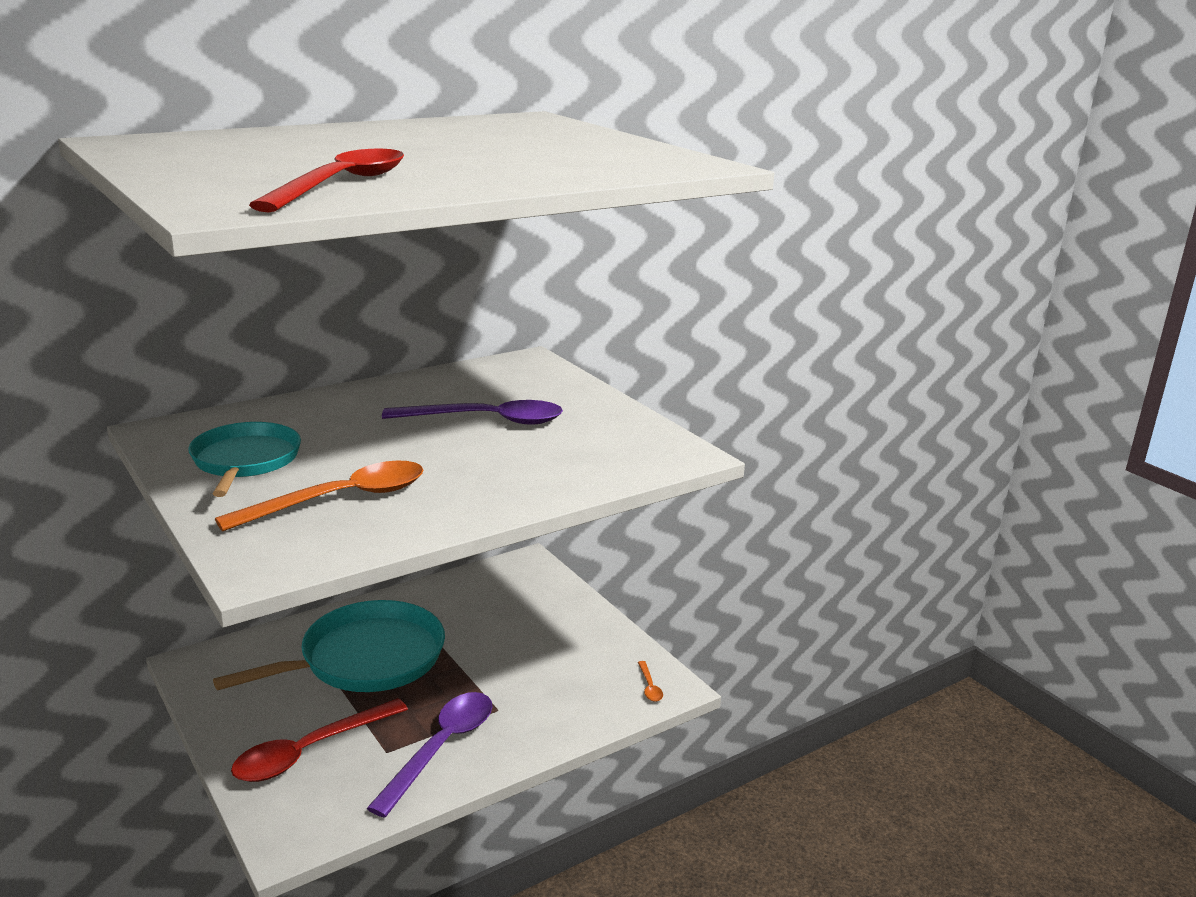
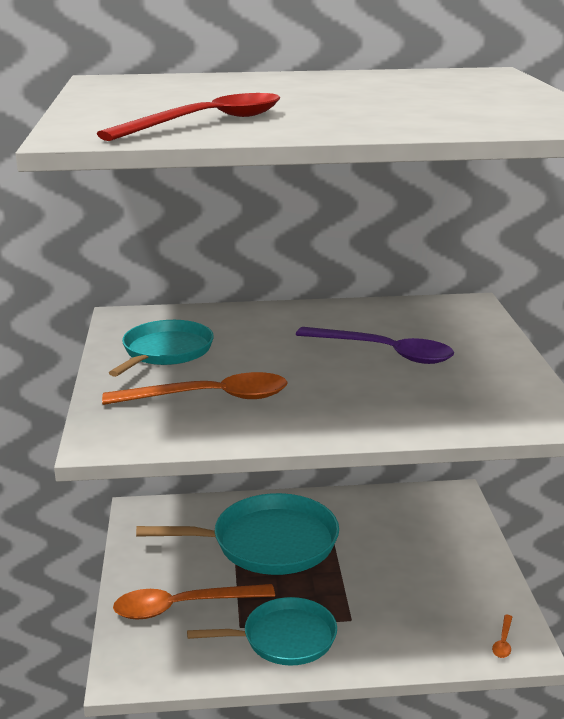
camera: 30 degrees right, 0 degrees up
red spoon [231,698,408,782] -> orange spoon [113,584,275,620]
purple spoon [367,692,492,818] -> turquoise pan [187,597,337,665]

